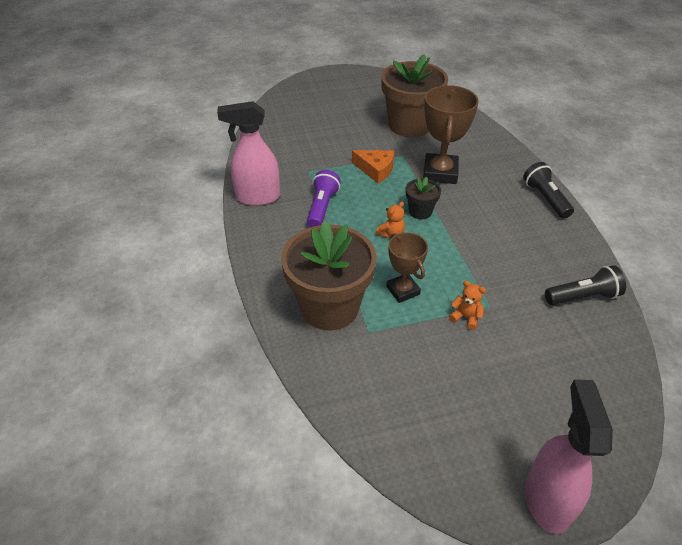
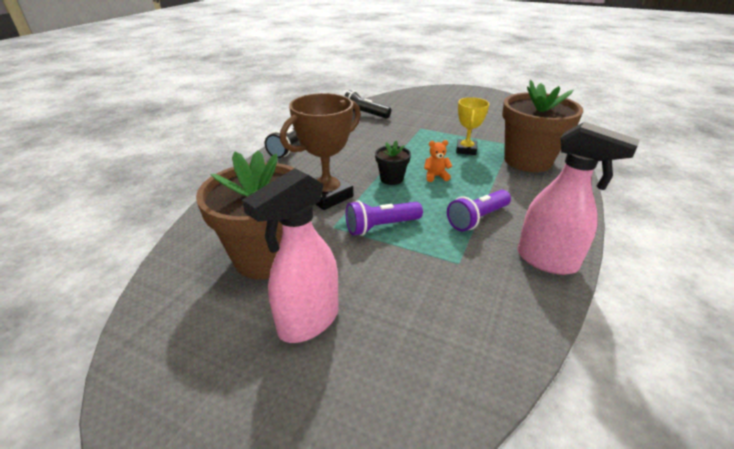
camera: 140 degrees left, 10 degrees down
orange cheese [352,150,394,183] -> purple flashlight [346,200,423,236]
brown trophy [386,232,428,303] -> yellow trophy [456,97,489,155]
orange teddy bear [449,281,486,330] -> none
pink spray bottle [525,379,613,534] -> pink spray bottle moved to [242,168,339,343]

